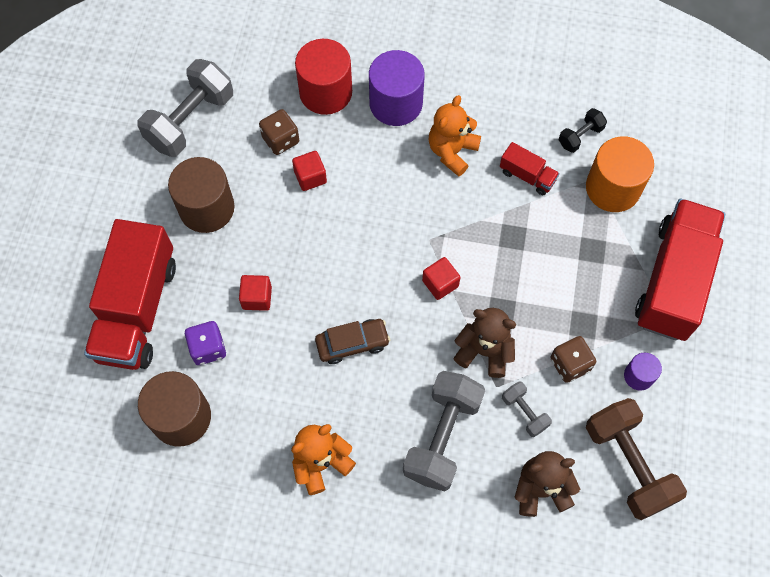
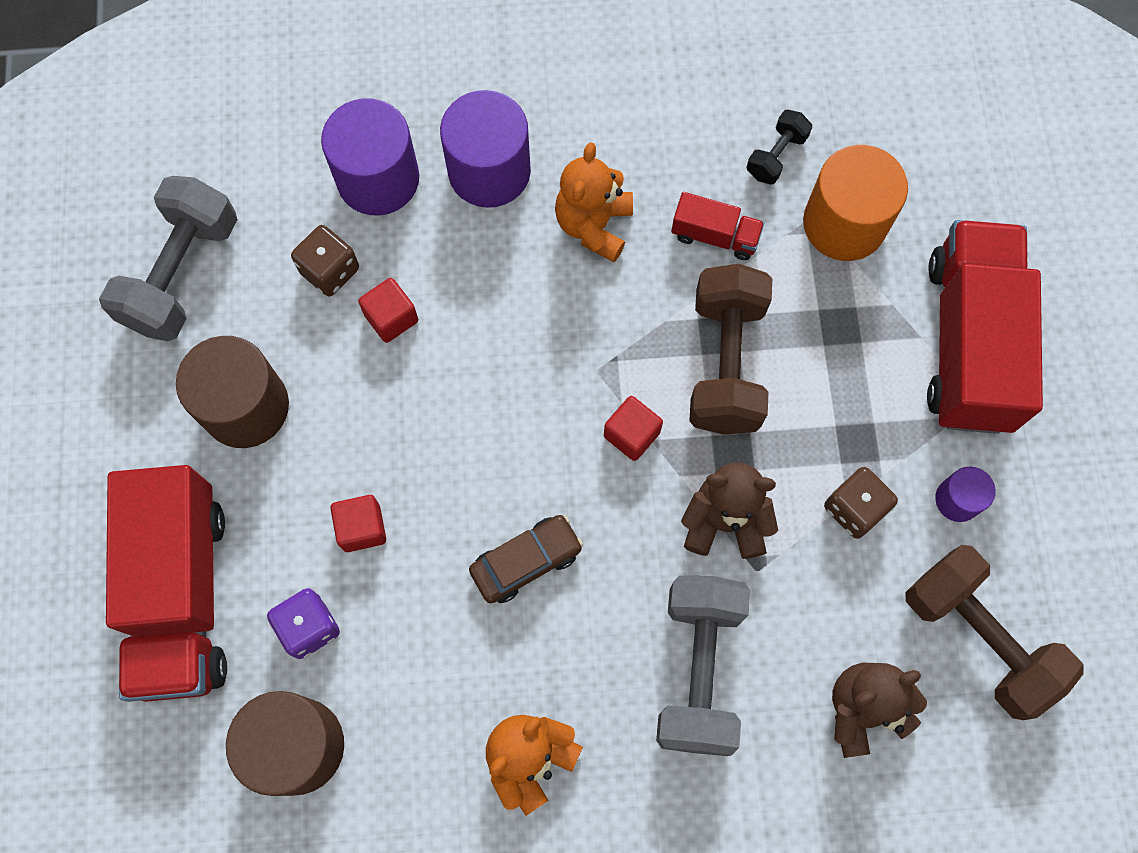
camera: 15 degrees left, 5 degrees up
red cylinder [295,39,352,115] -> purple cylinder [321,98,419,216]
grey dumbbell [502,381,552,437] -> none
none -> brown dumbbell [689,264,772,435]

